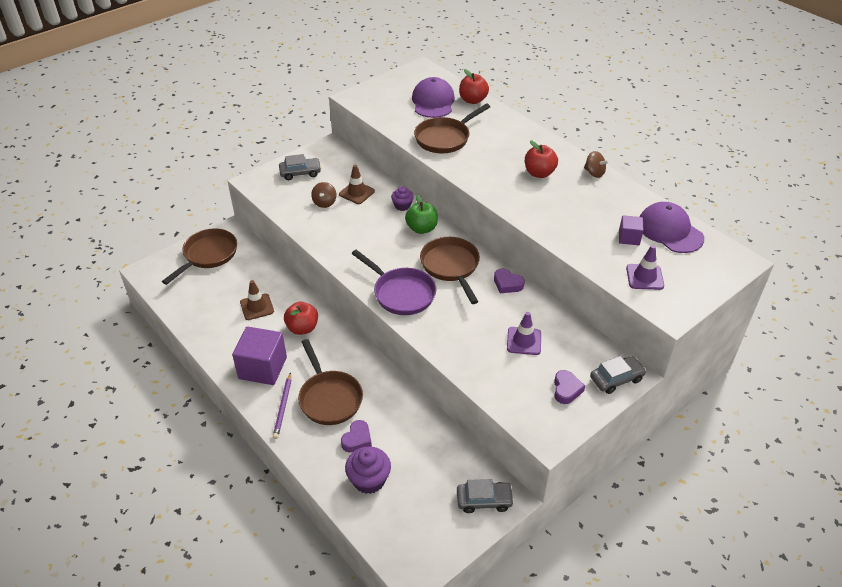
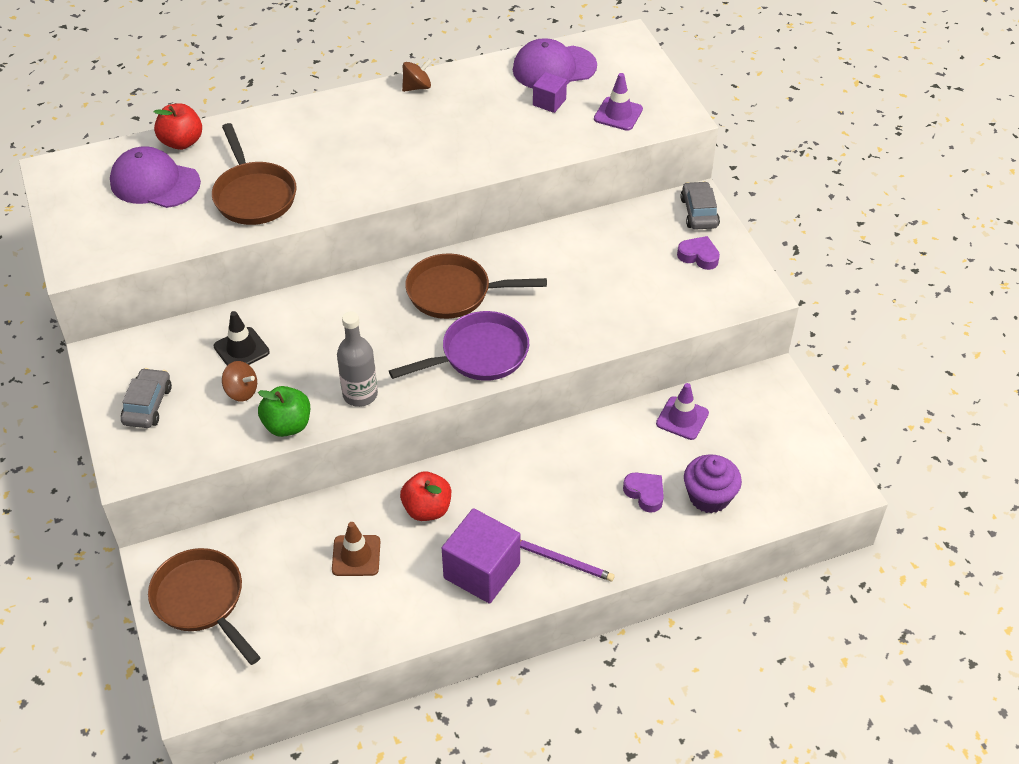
camera: 70 degrees left, 5 degrees up
brown pan [298,339,363,425] -> none
brown traffic cone [339,165,375,204] -> black traffic cone [214,311,270,366]
purple cupcake [391,186,414,211] -> none
green apple [405,194,438,234] -> green apple moved to [258,386,310,437]
grey car [457,479,514,513] -> none
purple heart [494,269,525,293] -> none
purple traffic cone [507,312,541,355] -> purple traffic cone moved to [656,383,709,440]
red apple [525,141,558,178] -> none
none -> grey bottle [337,312,378,407]

